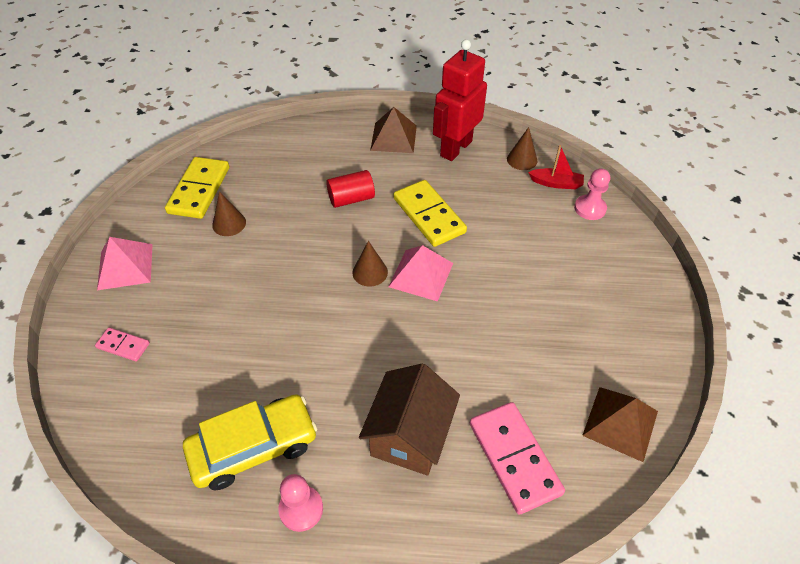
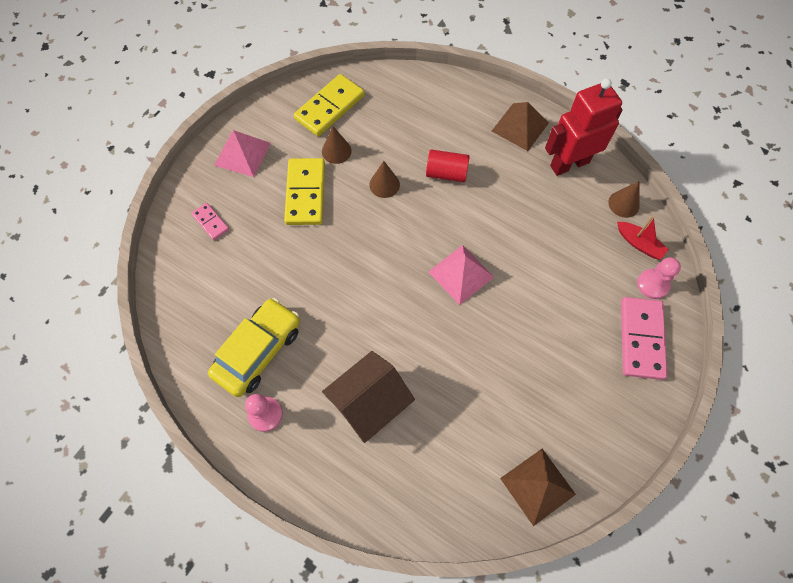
camera: 30 degrees right, 15 degrees up
yellow car [183,394,317,490] -> yellow car turned 60 degrees counterclockwise [208,298,300,397]
brown cone [352,241,388,287] -> brown cone moved to [369,161,400,198]
yellow domino [394,180,467,247] -> yellow domino moved to [284,158,325,225]
pink domino [470,402,565,515] -> pink domino moved to [621,297,667,380]

